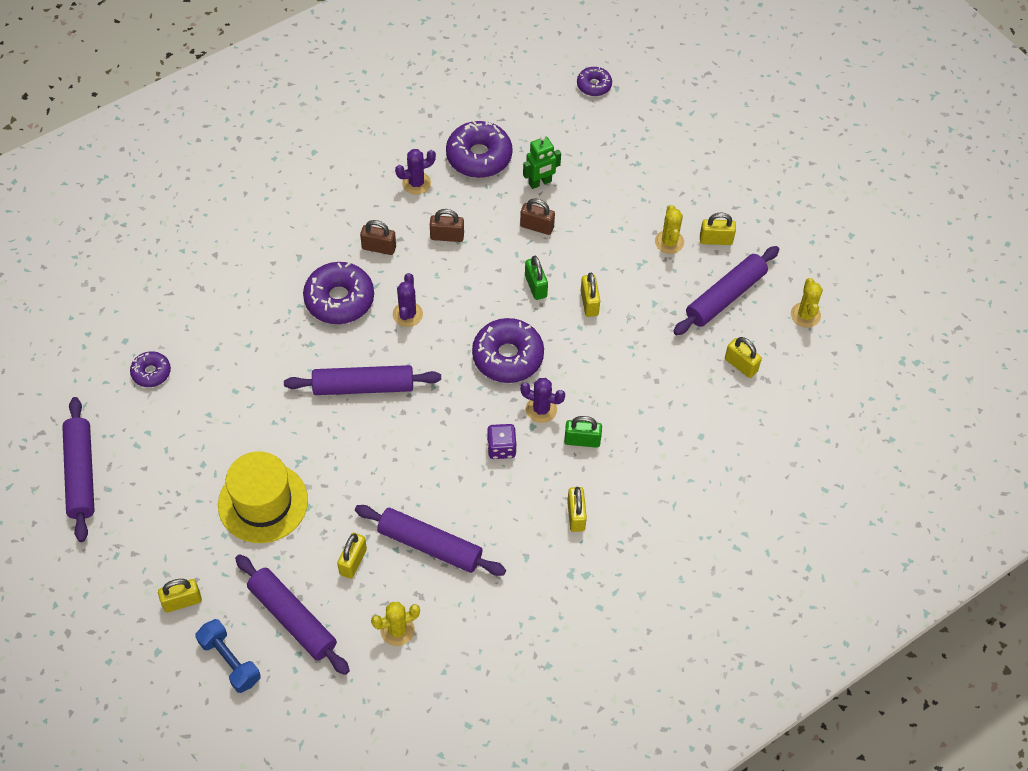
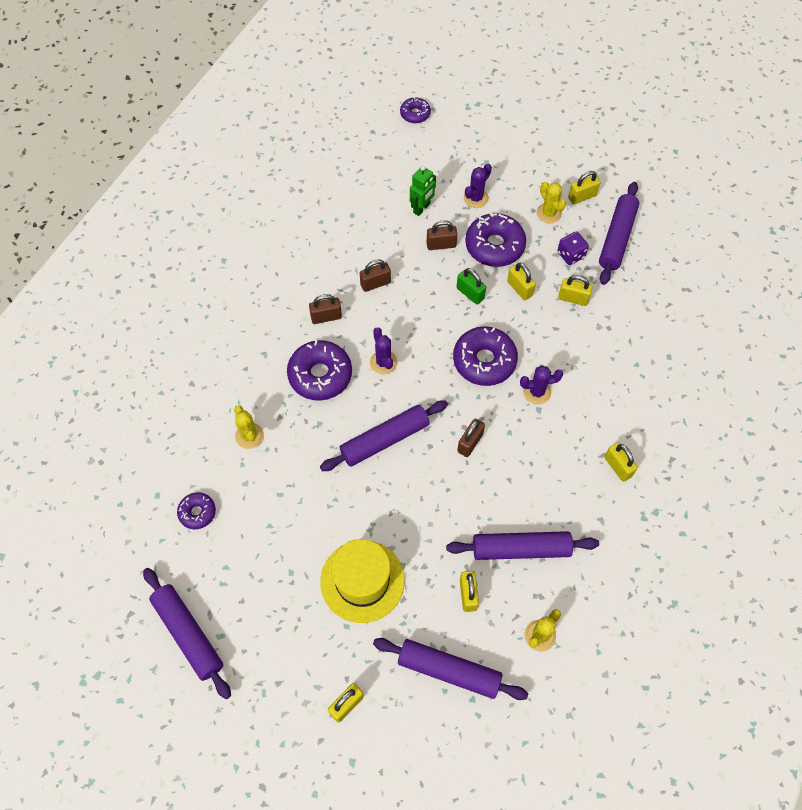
camera: 25 degrees left, 5 degrees up
blue dumbbell [195,619,261,693] -> none
purple cactus [395,149,436,195] -> purple cactus moved to [464,164,492,208]
purple donut [446,120,513,178] -> purple donut moved to [465,213,526,267]
purple dice [487,424,517,459] -> purple dice moved to [557,231,589,265]
green padlock [564,416,602,448] -> none
yellow padlock [725,337,762,378] -> yellow padlock moved to [558,275,593,306]
yellow cactus [791,278,823,328] -> yellow cactus moved to [234,405,264,449]
none -> brown padlock [457,418,485,457]

